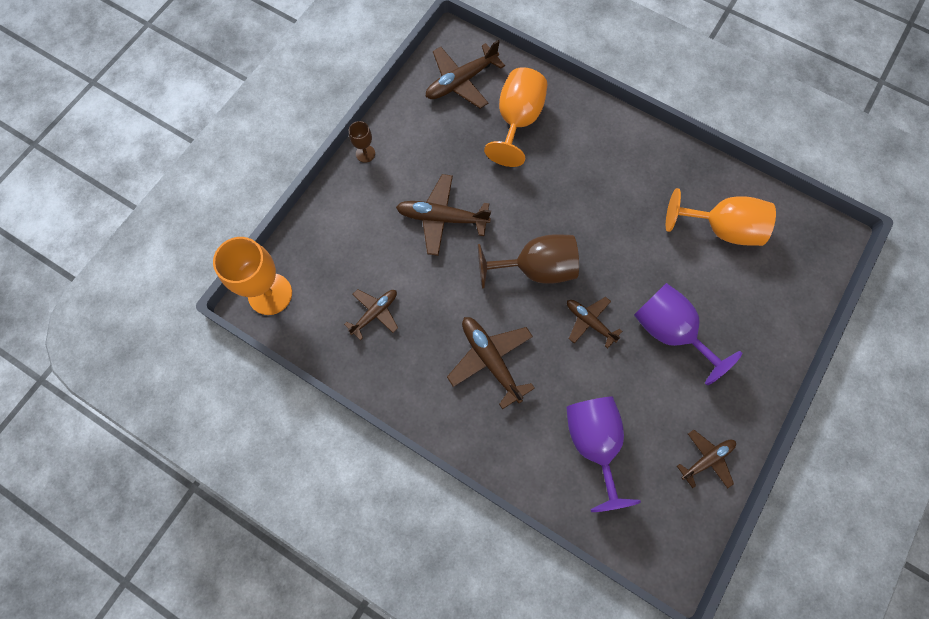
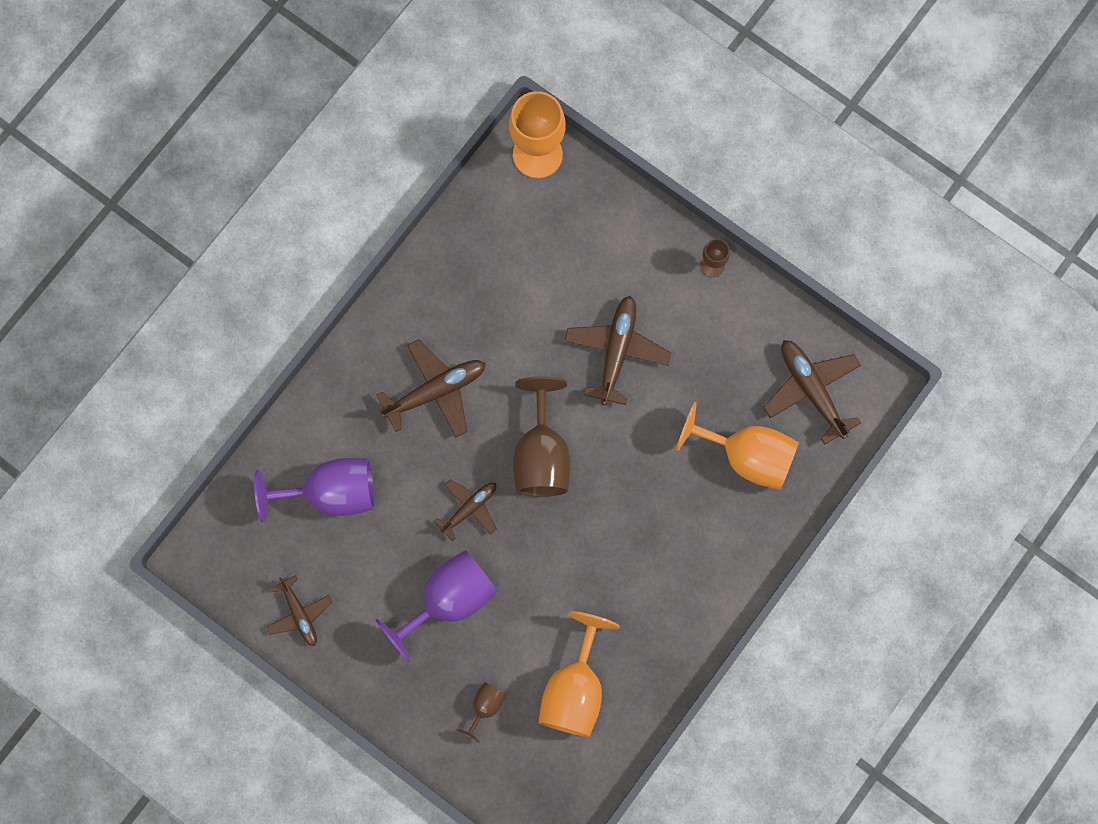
camera: 95 degrees right, 5 degrees up
brown plane [344,289,398,340] -> none
none -> brown goblet [457,682,507,743]

